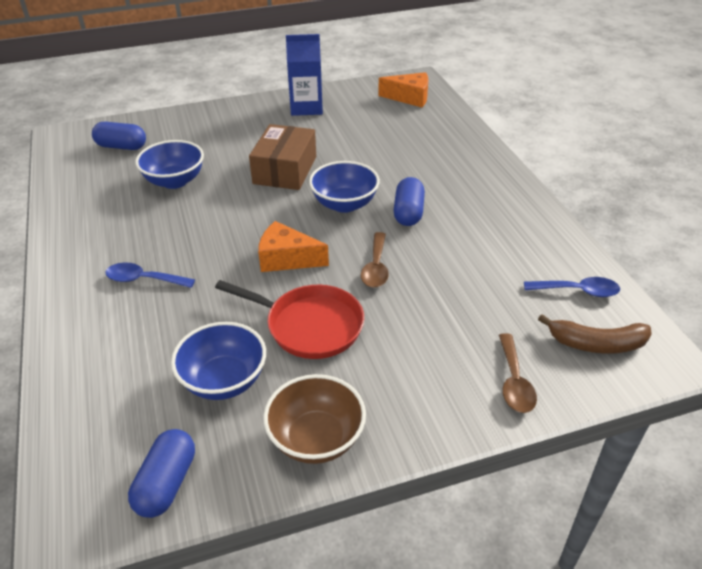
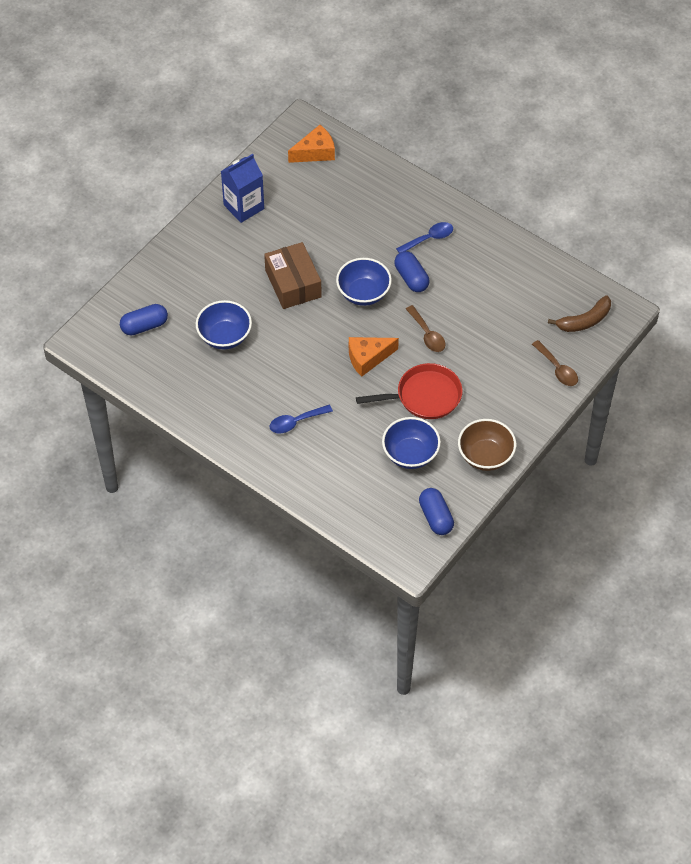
camera: 35 degrees left, 15 degrees up
blue spoon [524,277,620,297] -> blue spoon moved to [396,222,453,253]

